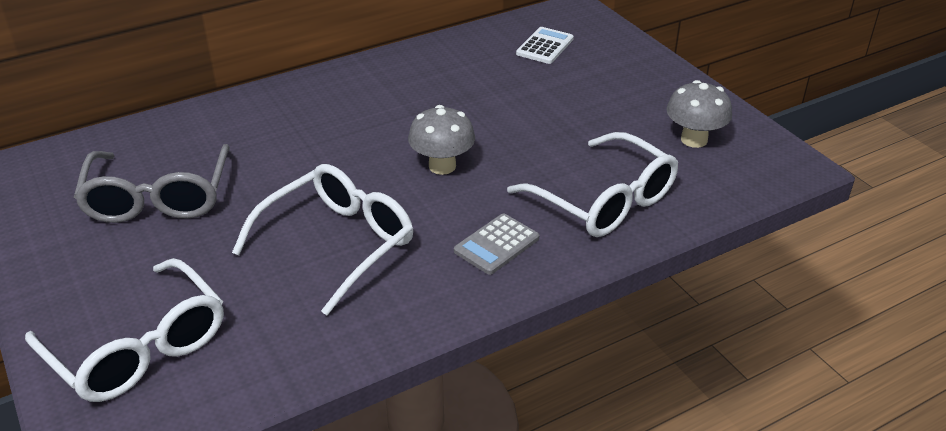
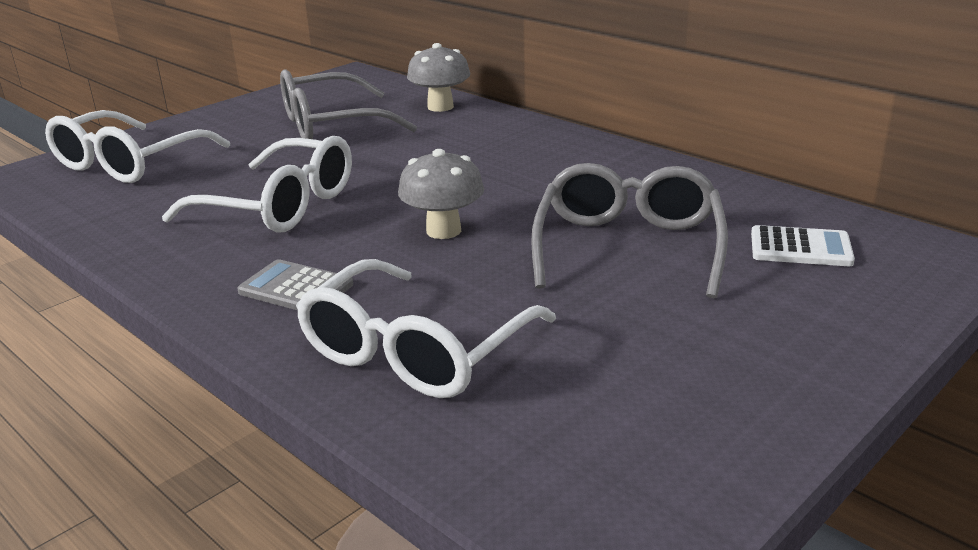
camera: 75 degrees right, 10 degrees down
grey mushroom [666,80,732,148] -> grey mushroom moved to [407,43,470,112]
none -> grey glasses [531,163,728,298]

